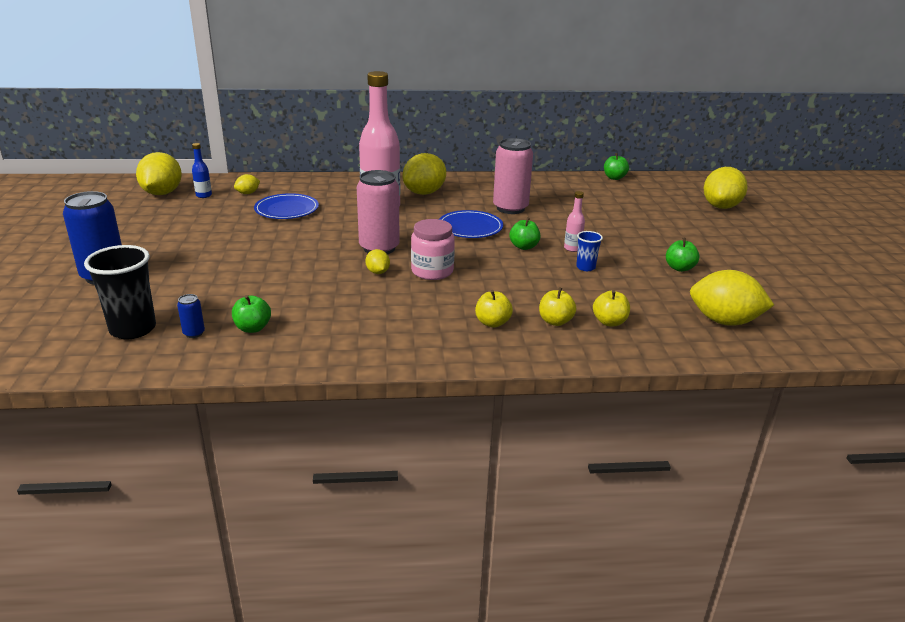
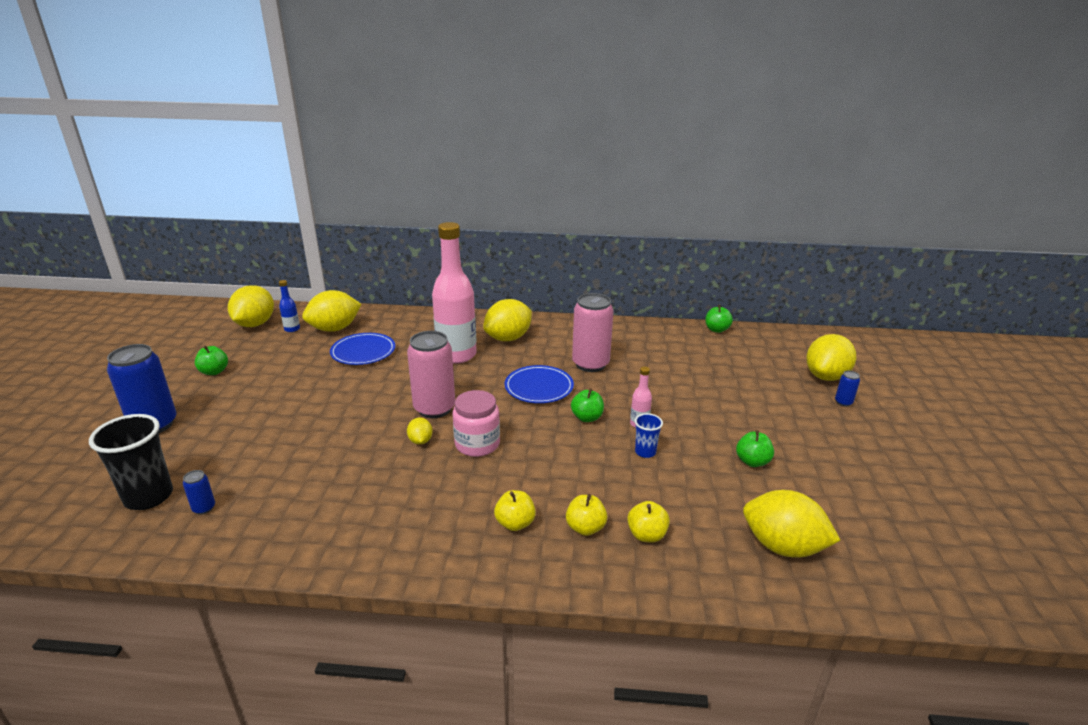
camera: 10 degrees right, 0 degrees up
green apple [232,295,271,333] -> green apple moved to [195,345,228,375]
yellow lemon [234,174,260,194] -> yellow lemon [302,290,362,332], size x2.08
none -> blue can [835,370,860,406]

